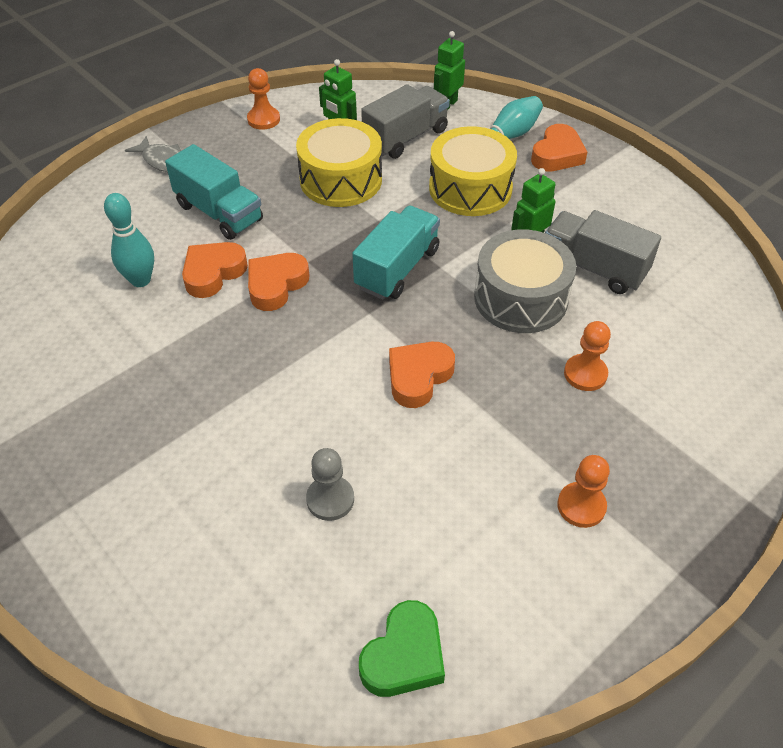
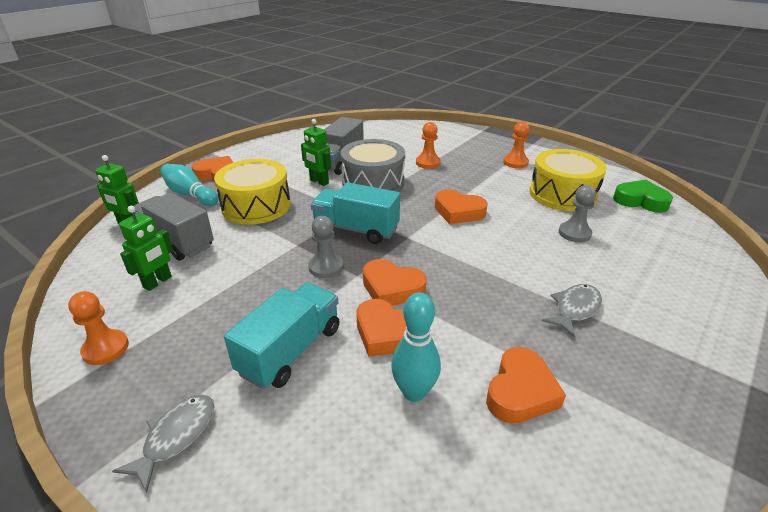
camera: 100 degrees left, 15 degrees down
yellow drum [296,118,382,207] -> yellow drum moved to [530,149,607,211]
none -> grey pawn [308,216,343,278]
none -> orange heart [486,347,566,424]
none -> grey fish [542,284,602,338]

